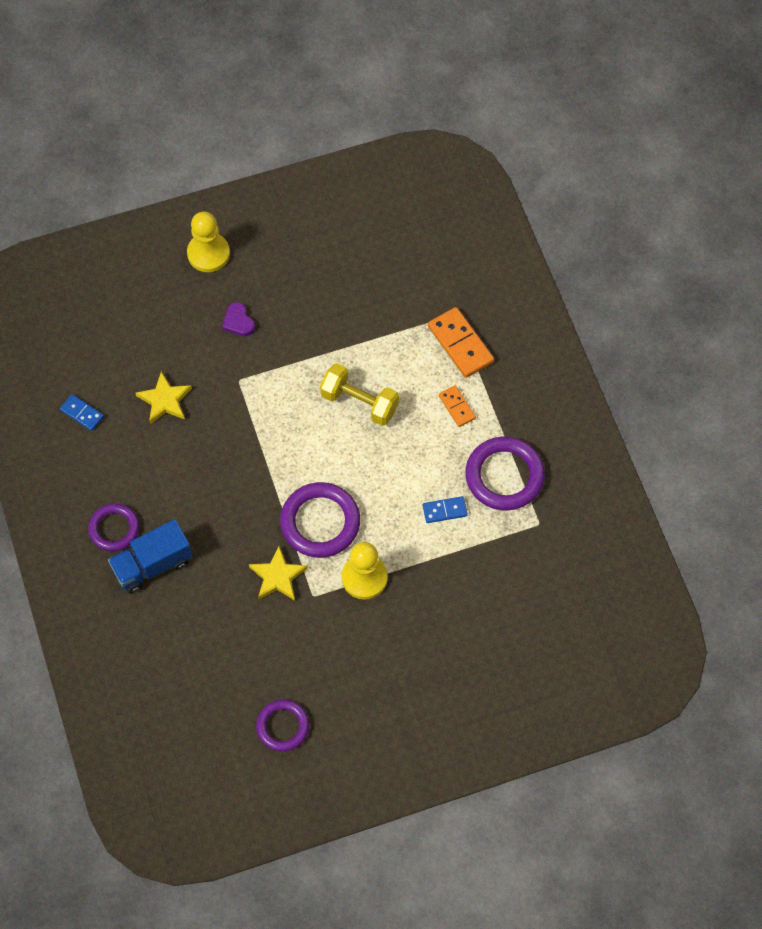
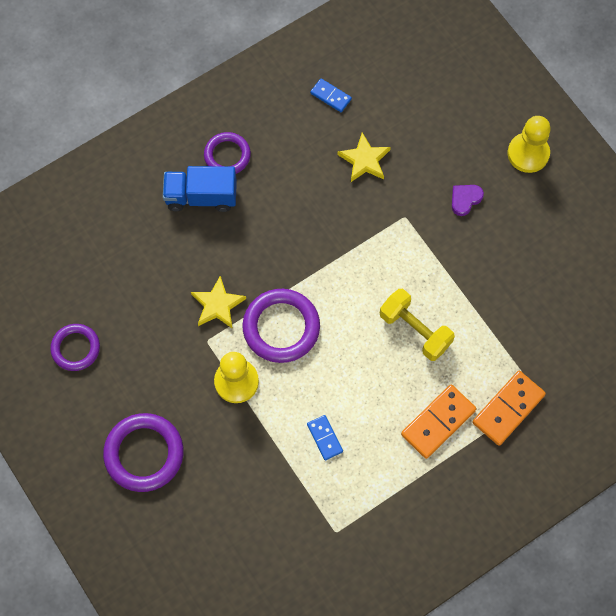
camera: 75 degrees right, 5 degrees up
blue domino [60,394,104,431] -> blue domino turned 75 degrees counterclockwise [310,78,352,112]
blue truck [108,519,192,594] -> blue truck turned 45 degrees counterclockwise [163,166,237,212]
yellow dumbbell [320,363,399,426] -> yellow dumbbell turned 60 degrees counterclockwise [380,289,455,361]
orange domino [439,385,476,427] -> orange domino [401,384,476,459], size x1.75
purple ring [465,437,545,511] -> purple ring moved to [103,413,184,492]

